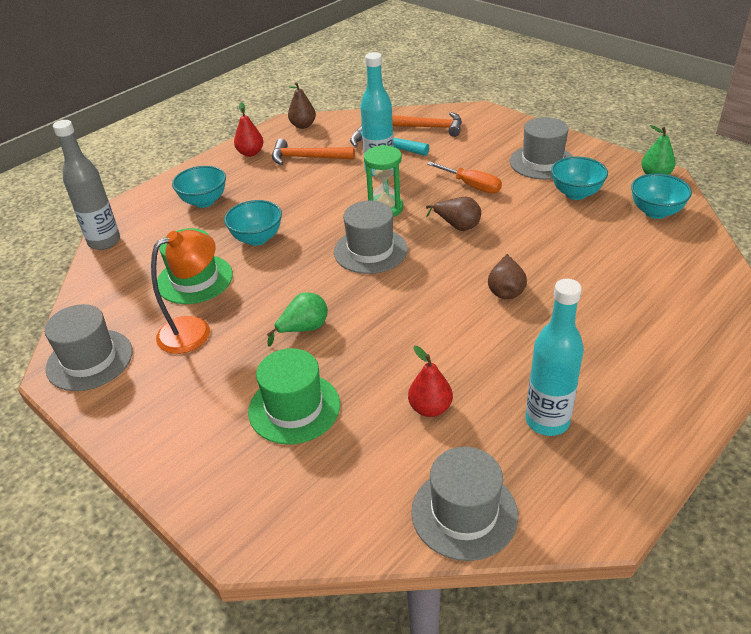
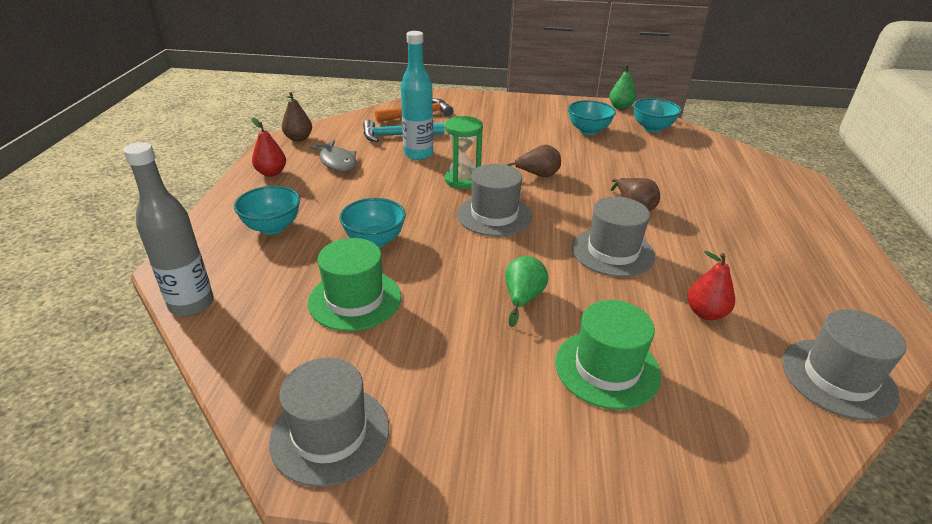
camera: 40 degrees left, 5 degrees down
orange lamp [151,230,216,354] -> none
orange hammer [272,139,355,165] -> grey fish [309,140,356,172]
orange screwdriver [427,161,502,193] -> none
grey hat [510,117,573,180] -> grey hat moved to [572,196,655,277]
turquoise bottle [526,279,584,436] -> none

